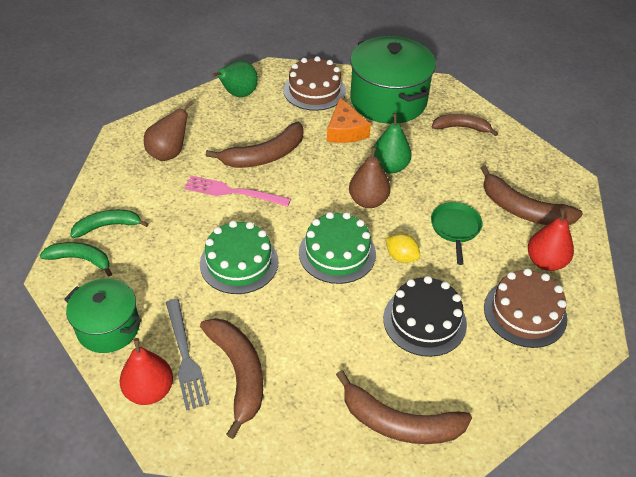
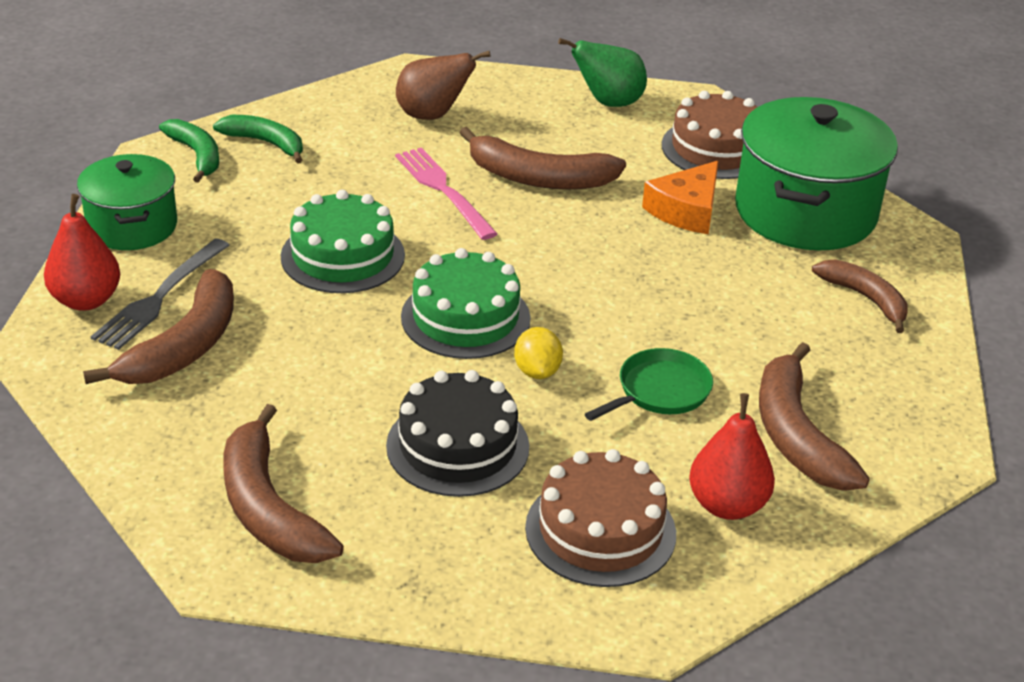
camera: 45 degrees right, 10 degrees down
brown pear [349,146,390,208] -> none
green pear [374,113,412,174] -> none

